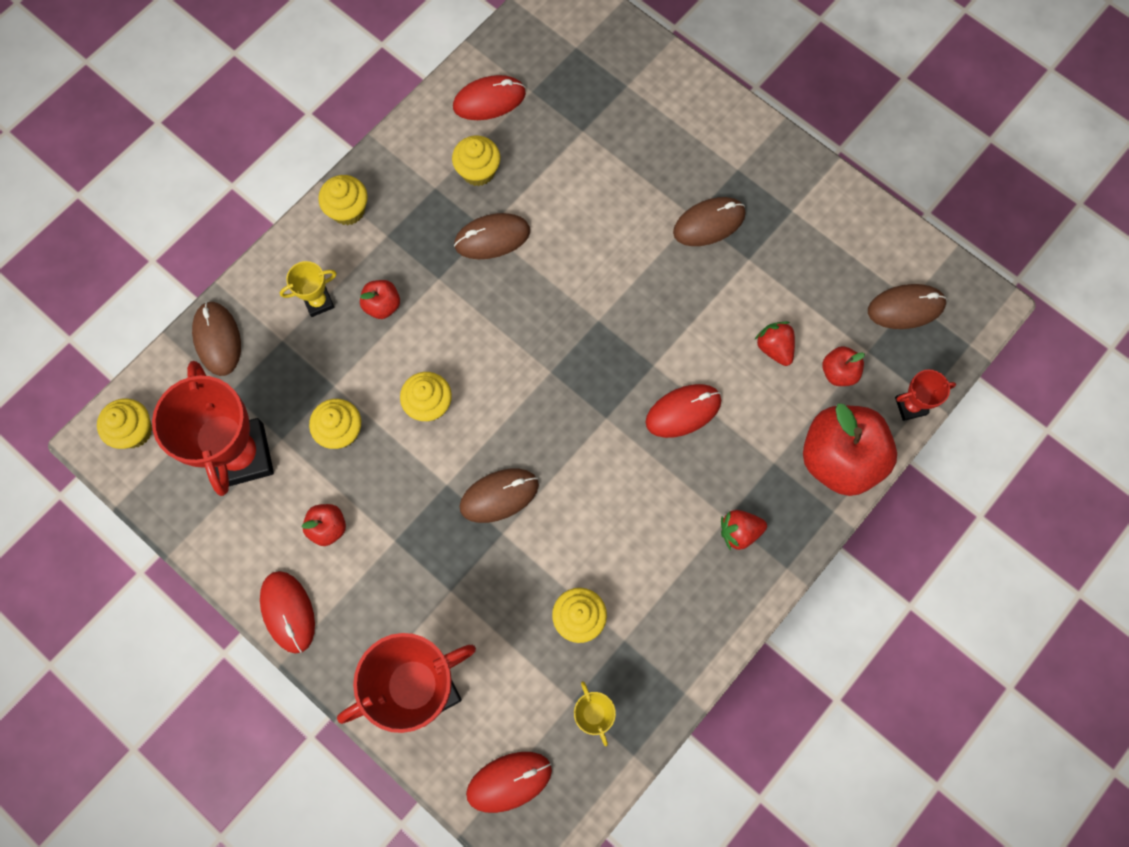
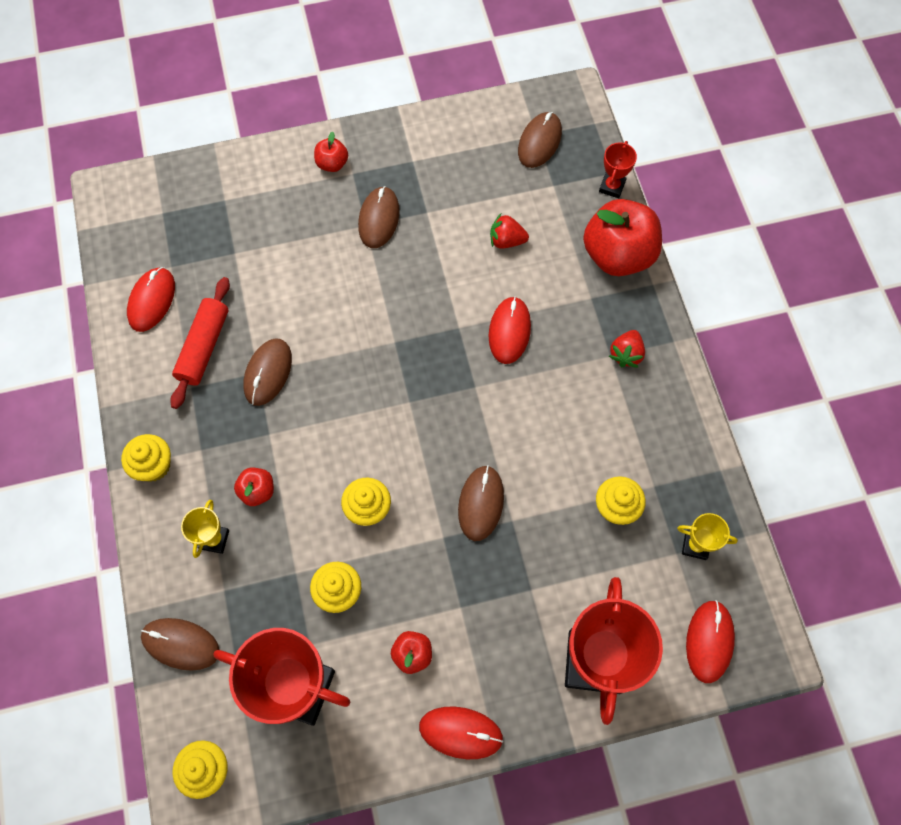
camera: 55 degrees left, 5 degrees down
yellow cupcake [452,136,500,186] -> red rolling pin [170,277,230,409]
red apple [822,346,865,386] -> red apple moved to [314,132,348,172]

